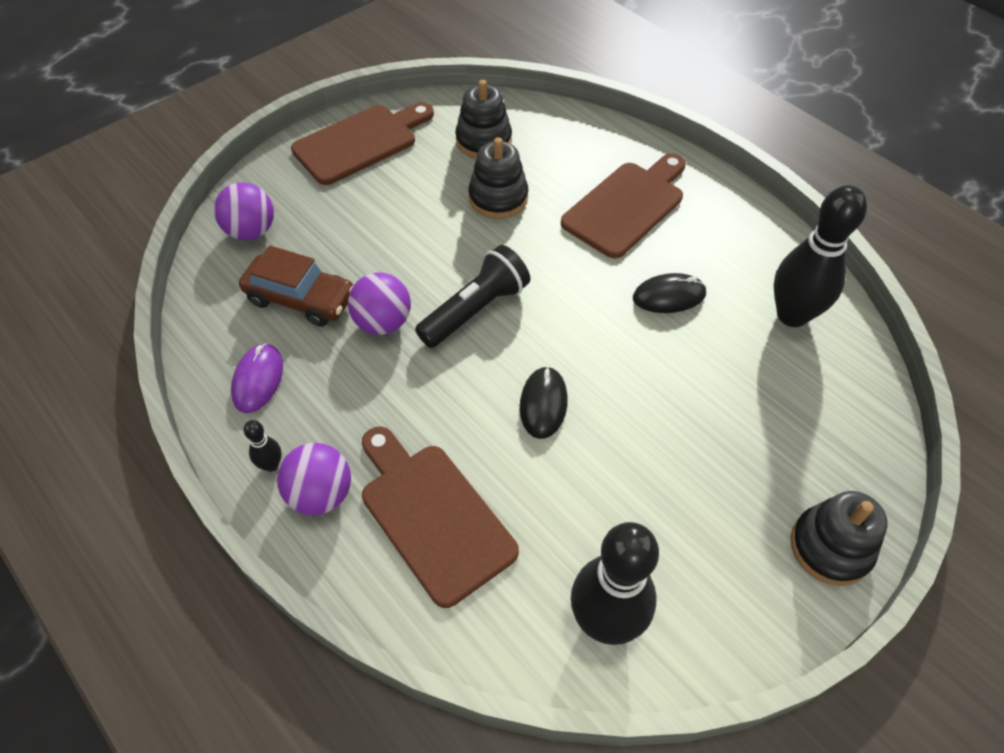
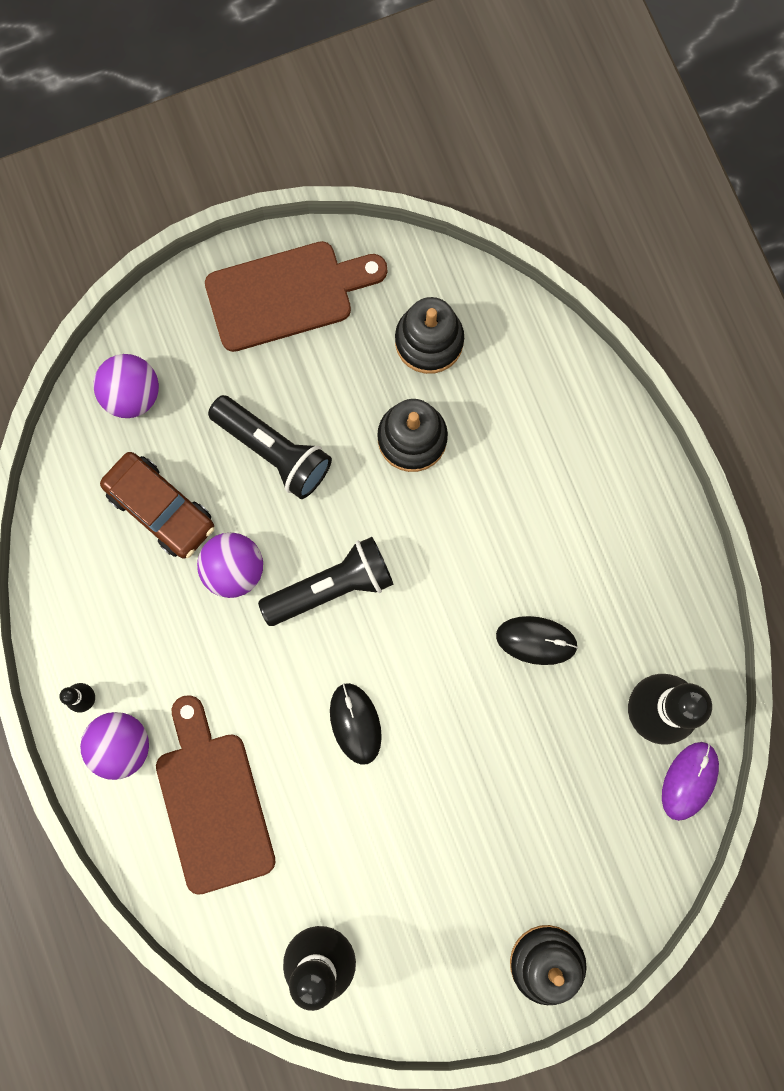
camera: 20 degrees right, 25 degrees up
purple mouse [231,343,283,413] -> purple mouse moved to [662,742,719,821]
black mouse [520,366,568,439] -> black mouse turned 45 degrees counterclockwise [330,683,382,765]
brown cutting board [561,154,686,258] -> none
none -> black flashlight [208,395,332,499]

